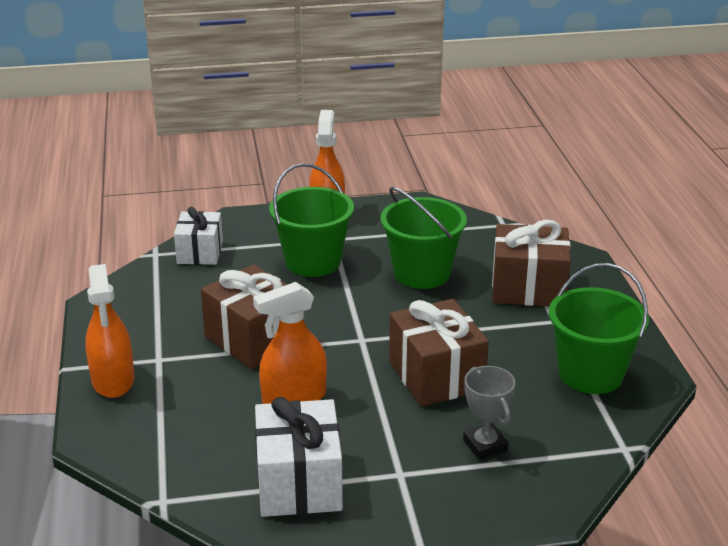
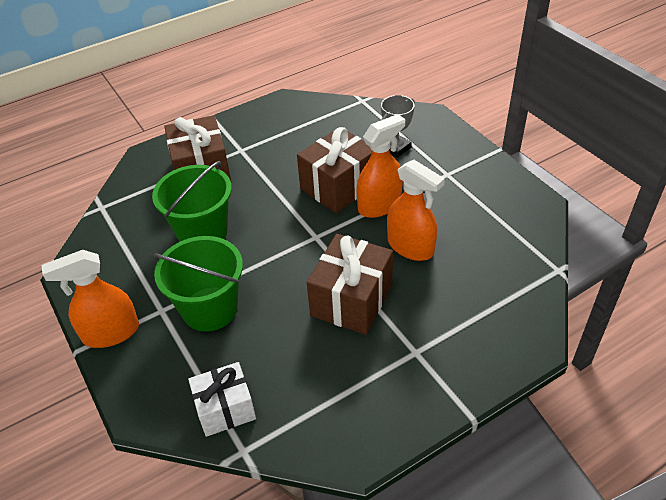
camera: 110 degrees left, 15 degrees up
orange spray bottle [85,264,134,398] -> orange spray bottle moved to [356,114,405,218]
white gift [255,397,343,517] -> none
green bucket [549,263,649,394] -> none

